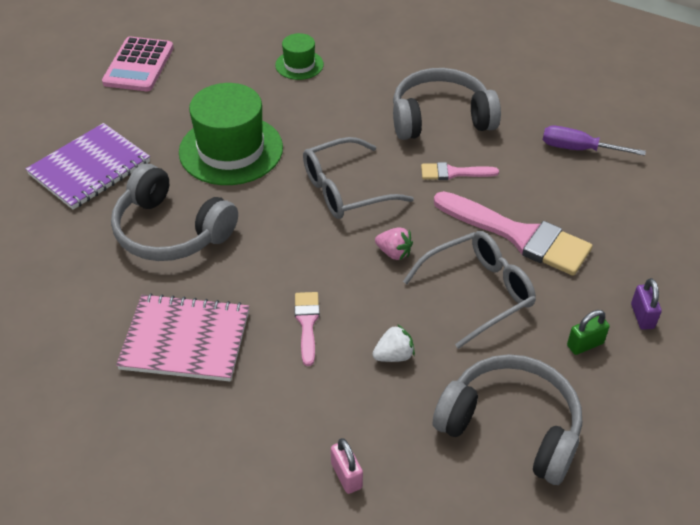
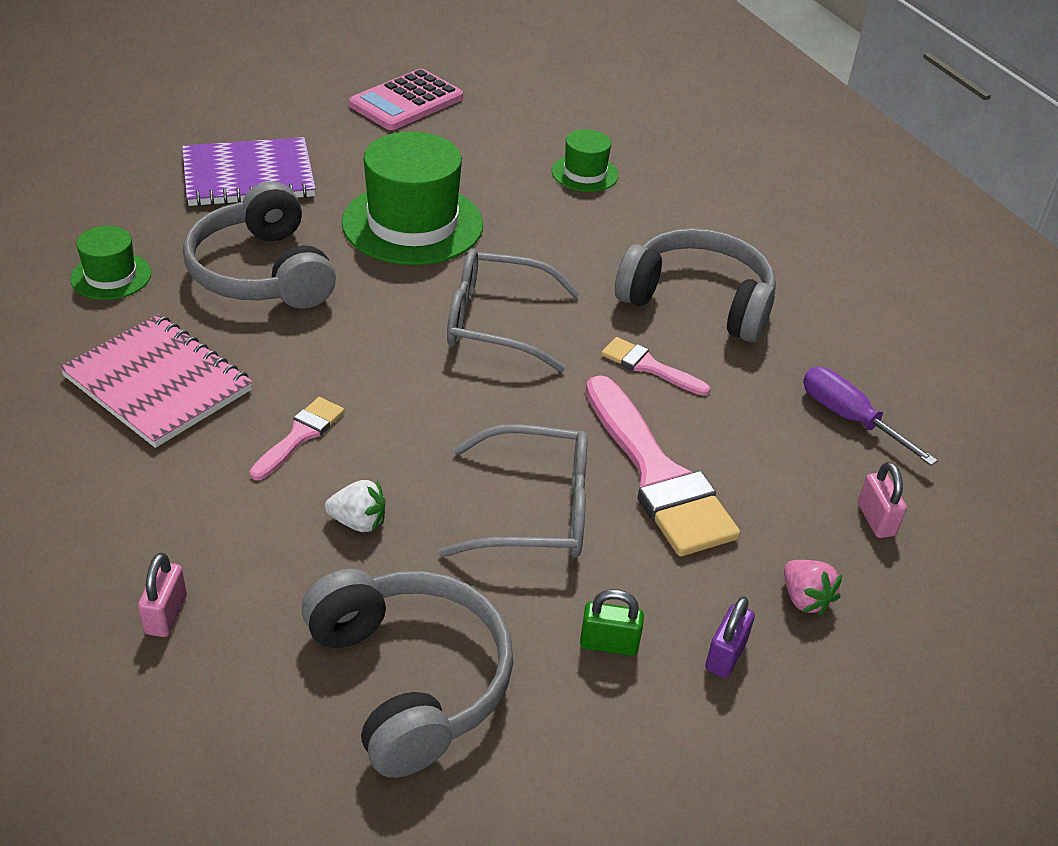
camera: 30 degrees right, 5 degrees down
pink strawberry [375,227,413,261] -> pink strawberry moved to [784,560,842,615]
none -> green hat [70,226,151,300]
none -> pink padlock [858,462,907,538]

